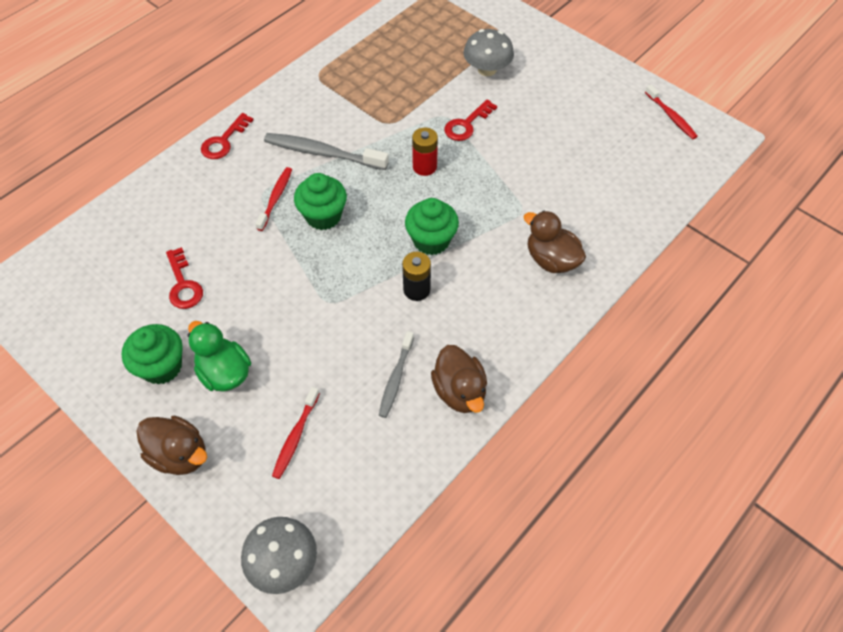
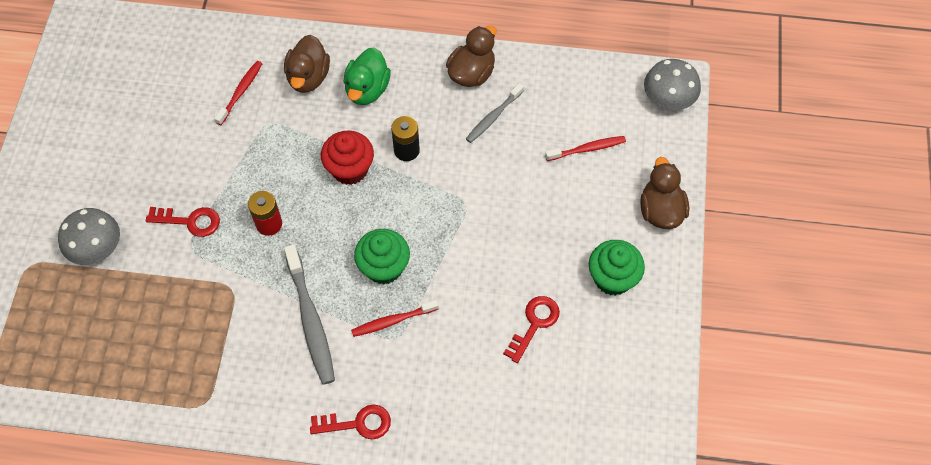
camera: 125 degrees left, 5 degrees up
green duck [188,321,251,392] -> green duck moved to [344,47,391,105]
grey toothbrush [379,331,414,418] -> grey toothbrush turned 150 degrees clockwise [466,83,524,143]
green cupcake [405,198,459,255] -> red cupcake [321,130,374,185]
red toothbrush [645,85,698,139] -> red toothbrush moved to [214,61,263,125]

